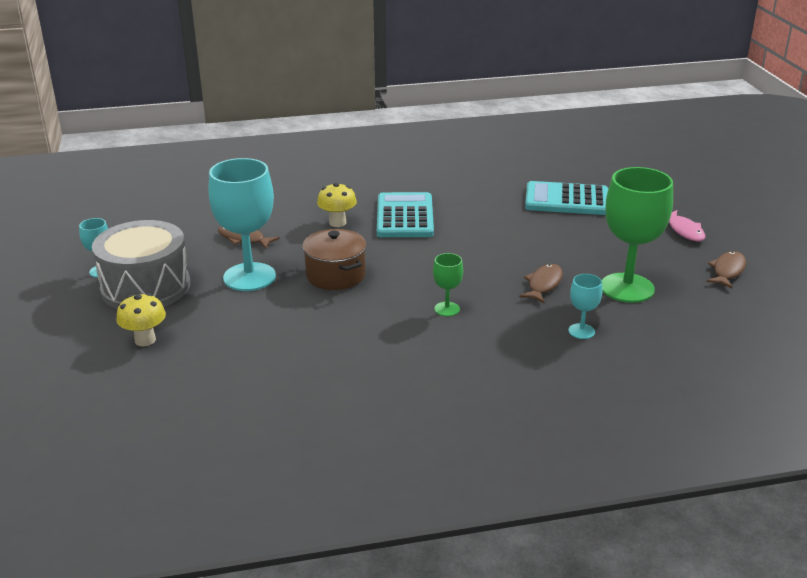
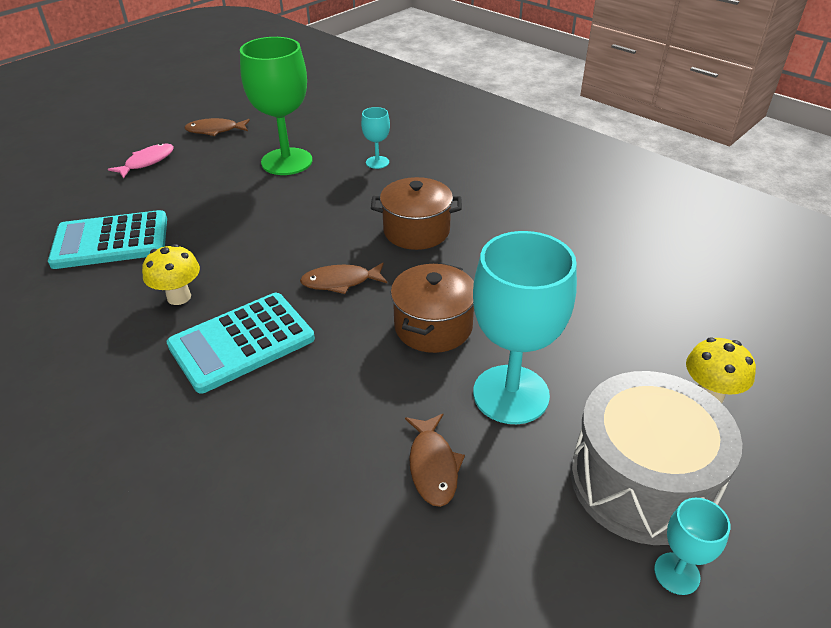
camera: 125 degrees left, 10 degrees up
yellow mushroom [317,182,357,227] -> yellow mushroom moved to [142,244,200,305]
green goblet [433,253,463,316] -> brown pot [371,177,462,250]
brown fish [519,264,563,303] -> brown fish moved to [300,263,387,294]
turquoise calculator [525,181,608,215] -> turquoise calculator turned 105 degrees clockwise [48,210,167,269]

